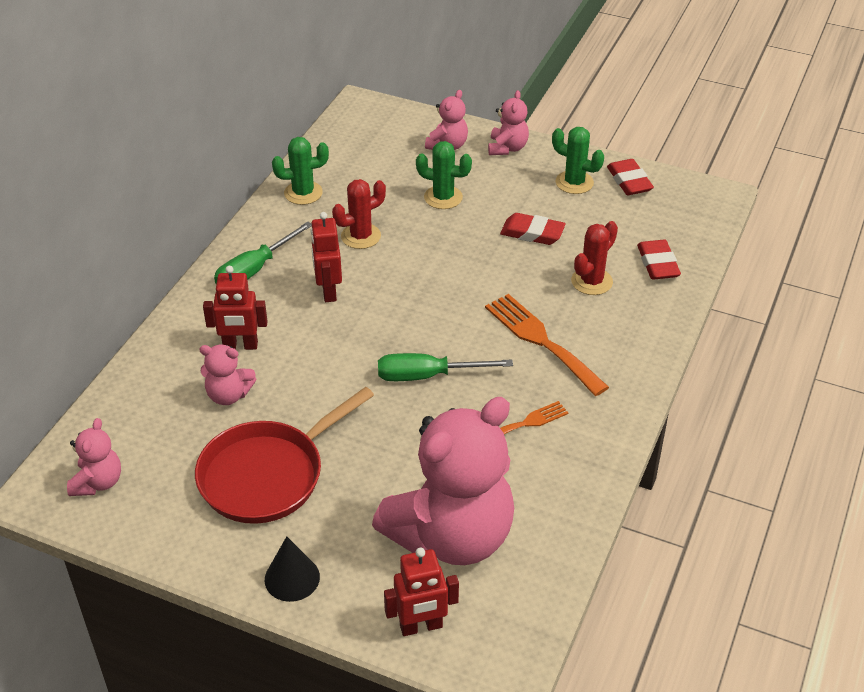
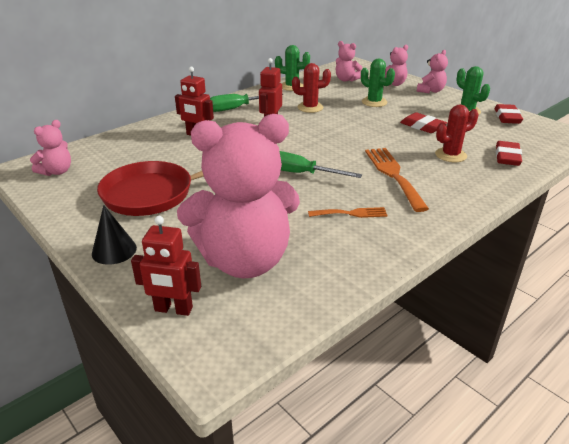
camera: 25 degrees right, 10 degrees down
pink teddy bear [200,345,256,405] -> pink teddy bear moved to [336,41,362,82]

